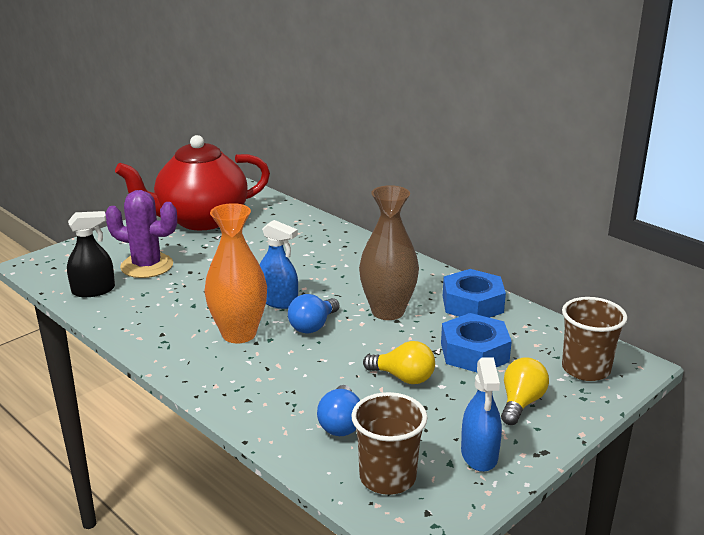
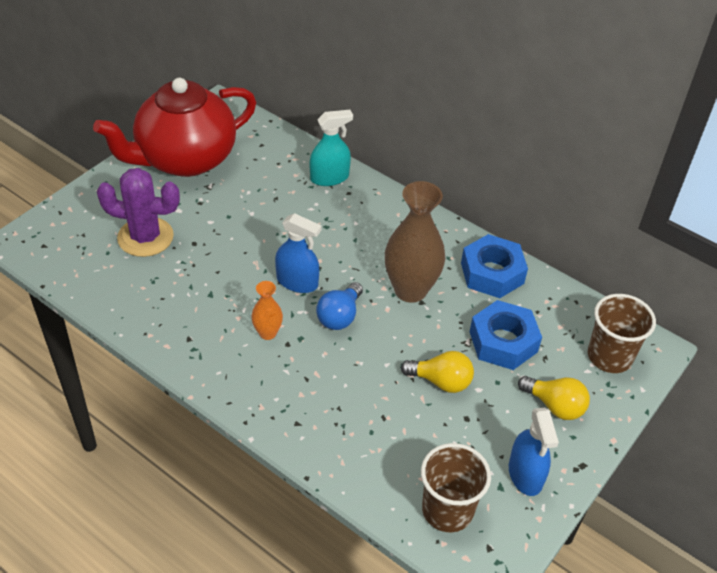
camera: 10 degrees left, 20 degrees up
black spray bottle [67,211,115,297] -> none
orange vase [204,203,267,343] -> orange vase [251,281,283,340], size x0.50
blue light bulb [317,385,360,436] -> none
yellow light bulb [501,357,549,425] -> yellow light bulb turned 105 degrees clockwise [518,376,590,420]
none -> turquoise spray bottle [309,110,353,186]

